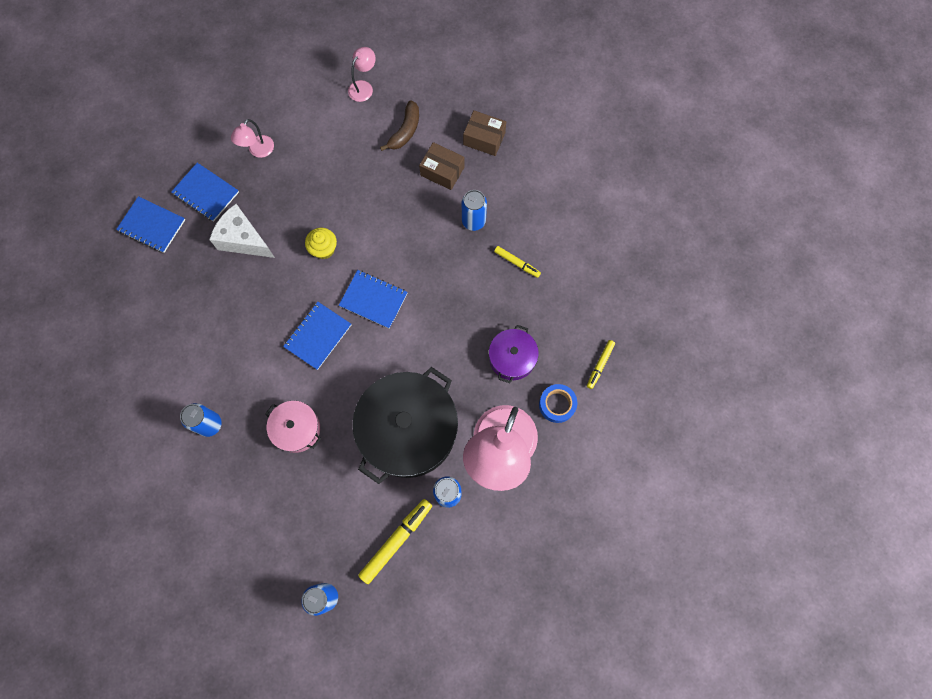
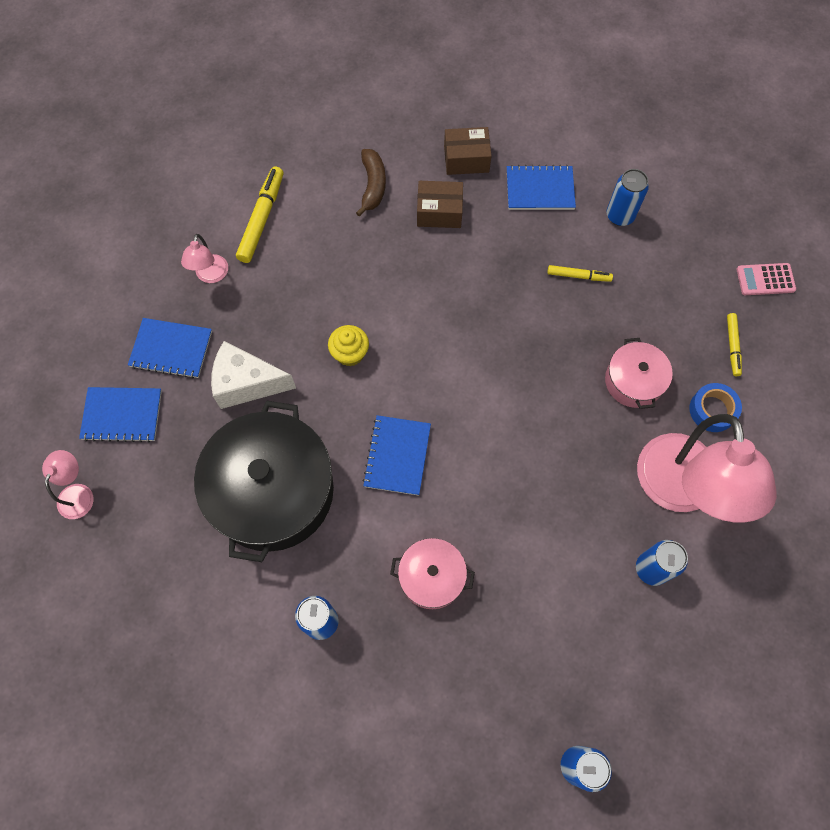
camera: 25 degrees left, 5 degrees down
blue notebook [339,270,408,329] -> blue notebook moved to [507,165,576,210]
pink lamp [348,47,376,102] -> pink lamp moved to [42,450,94,519]
black pot [352,367,458,484] -> black pot moved to [194,401,334,562]
yellow marker [358,499,432,584] -> yellow marker moved to [236,166,283,263]
blue can [462,190,487,231] -> blue can moved to [606,169,649,226]
purple pot [489,325,539,383] -> pink pot [605,338,673,409]
none -> pink calculator [736,263,796,295]

